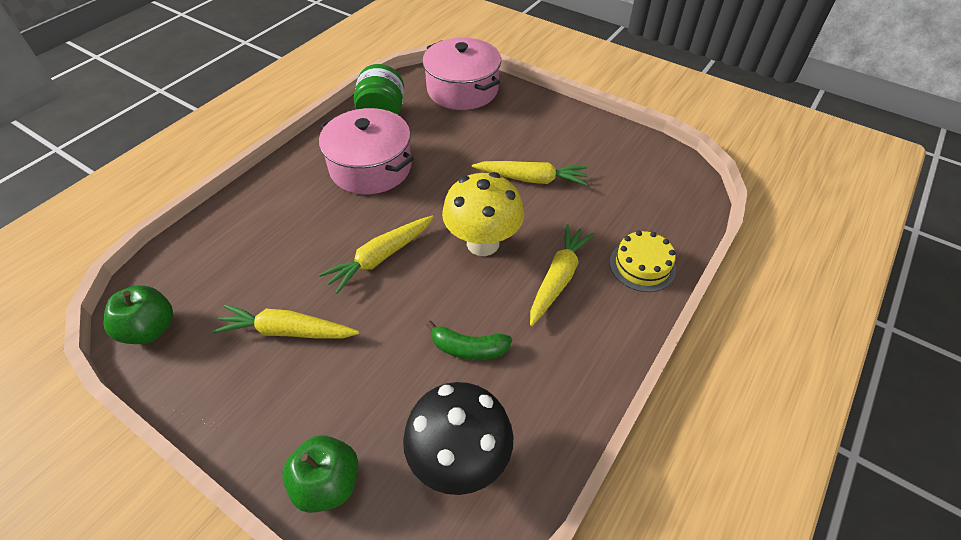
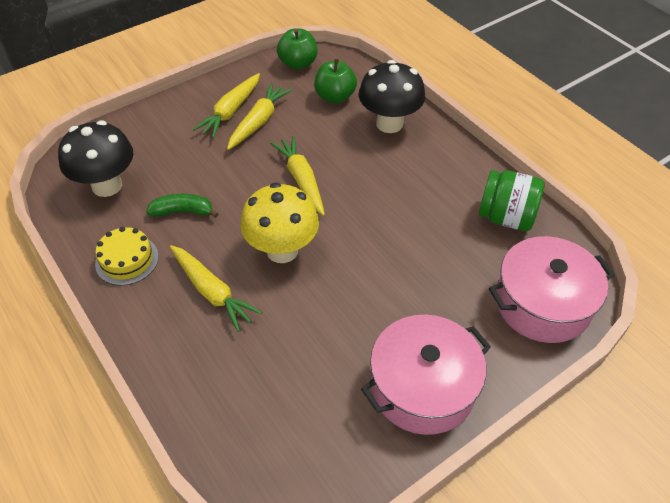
camera: 110 degrees right, 0 degrees up
green apple [282,435,358,513] -> green apple moved to [314,58,357,103]
pink pot [319,108,414,194] -> pink pot moved to [361,315,491,435]
green banana [426,321,512,360] -> green banana turned 60 degrees clockwise [146,194,218,218]
yellow carrot [472,161,588,186] -> yellow carrot moved to [193,73,260,138]
yellow cake [610,231,676,292] -> yellow cake moved to [95,227,159,286]
none -> black mushroom [359,60,425,133]

